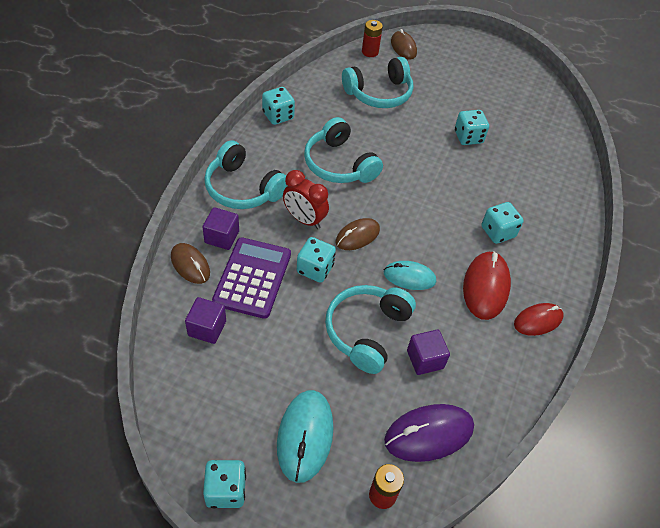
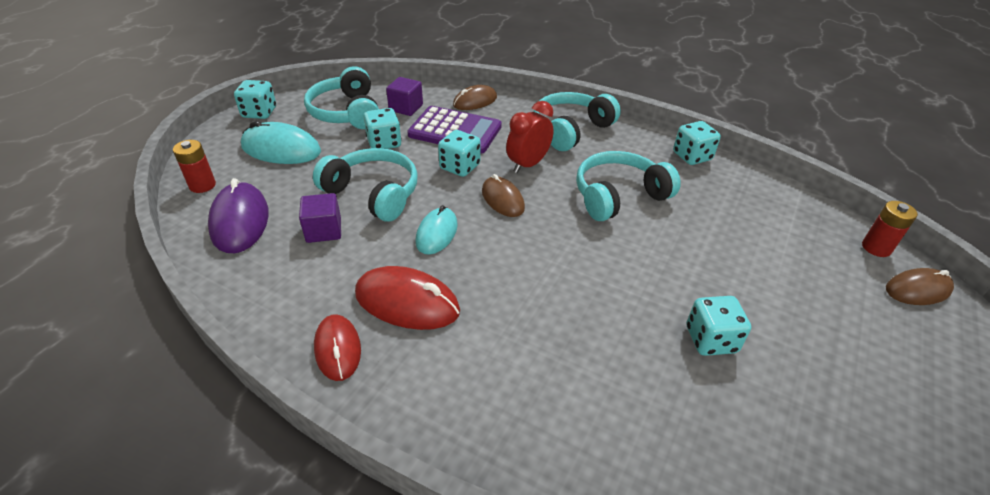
camera: 100 degrees right, 10 degrees down
purple cube [203,207,239,250] -> none
turquoise headphones [342,57,413,108] -> turquoise headphones moved to [304,66,379,129]
turquoise dice [481,202,524,244] -> turquoise dice moved to [364,108,402,149]

